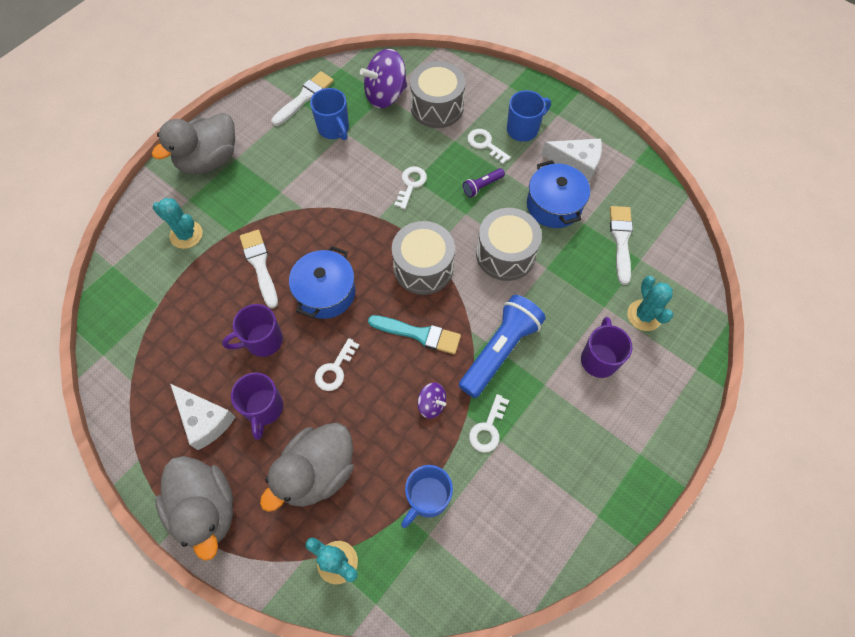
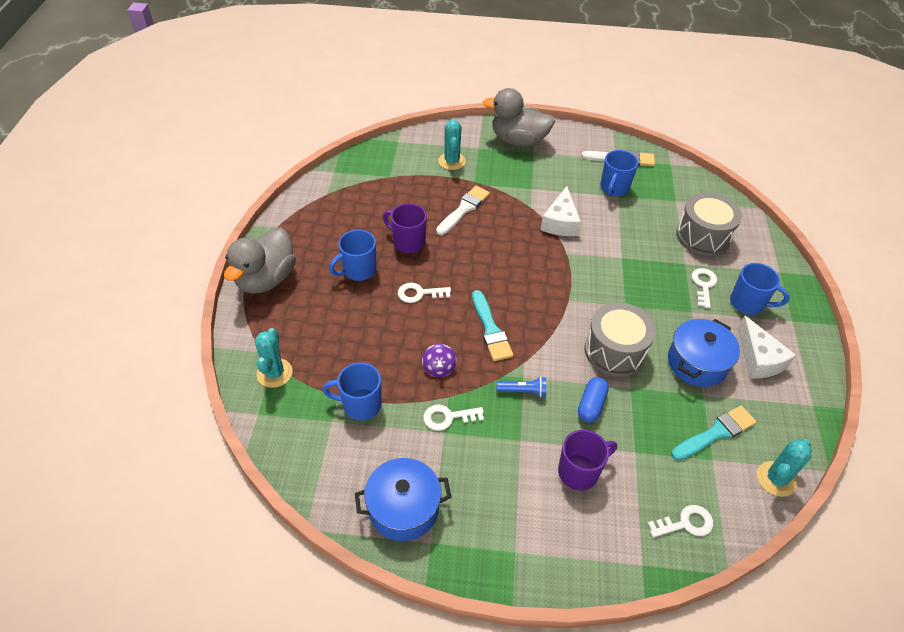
camera: 55 degrees right, 15 degrees down
white cheese [170,384,235,450] -> white cheese moved to [541,186,581,236]
purple mug [231,372,283,440] -> blue mug [329,230,376,281]
grey duck [260,423,354,512] -> none
blue pot [289,246,356,319] -> blue pot moved to [355,458,451,541]
purple spinning top [360,49,407,108] -> none
grey drum [392,221,455,295] -> none
white key [394,166,427,210] -> white key moved to [648,505,713,537]
blue flashlight [459,295,546,398] -> blue flashlight [496,377,546,397], size x0.46
purple flashlight [463,168,505,197] -> none
white brush [610,206,633,285] -> turquoise brush [671,406,757,461]
turquoise cactus [627,276,673,331] -> turquoise cactus moved to [757,439,812,497]
none -> blue capsule [578,377,609,423]

